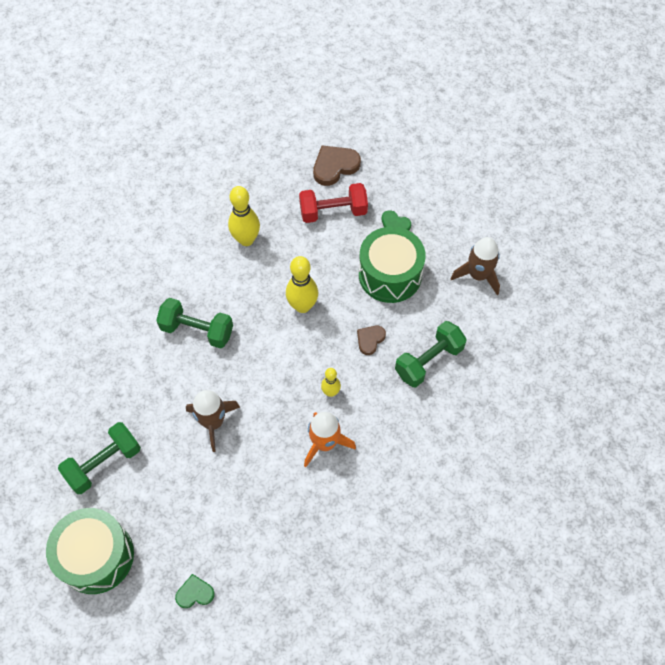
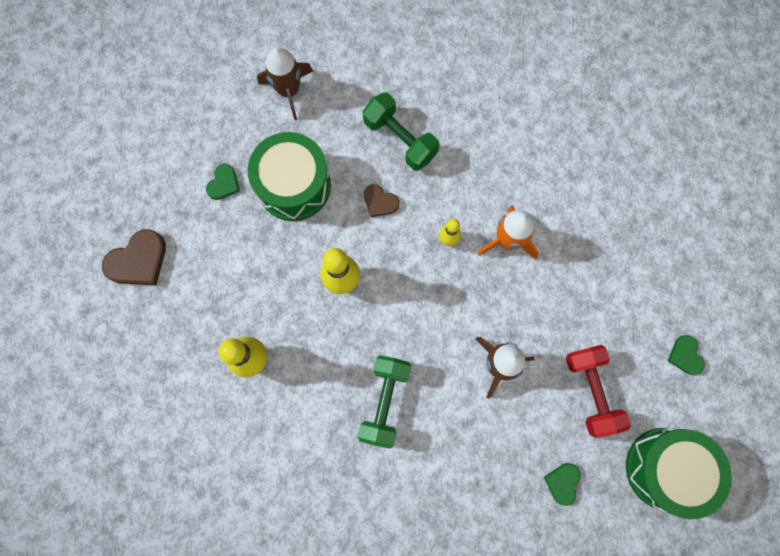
camera: 95 degrees left, 15 degrees up
green dumbbell [58,422,141,494] -> green heart [544,463,581,506]
red dumbbell [299,183,368,223] -> red dumbbell moved to [566,345,631,438]
brown heart [313,146,361,186] -> brown heart turned 90 degrees counterclockwise [102,229,166,285]

